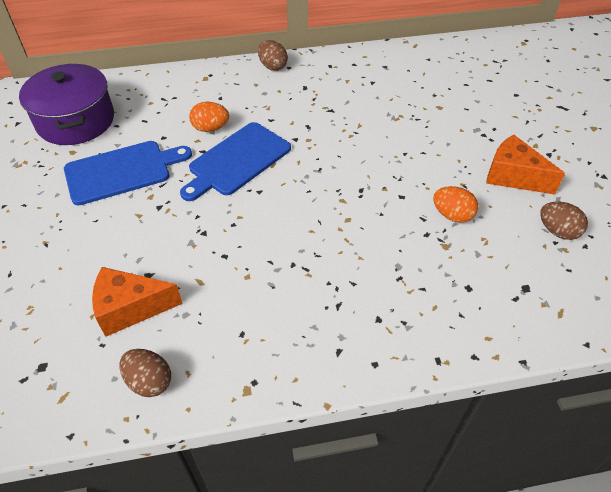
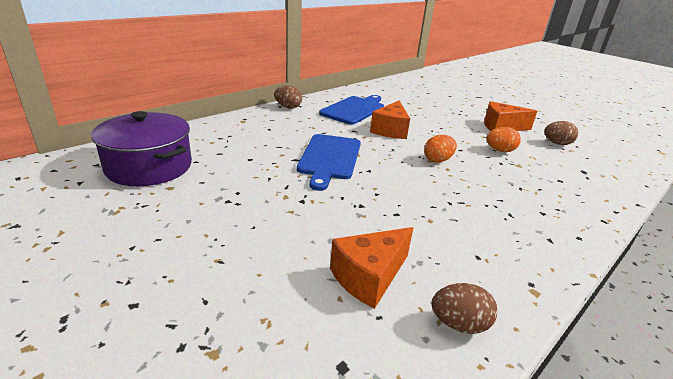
camera: 35 degrees left, 20 degrees down
blue cutting board [64,141,192,206] -> blue cutting board moved to [319,95,384,125]
orange egg [189,102,229,132] -> orange egg moved to [424,135,457,163]
none -> orange cheese [370,101,410,139]

